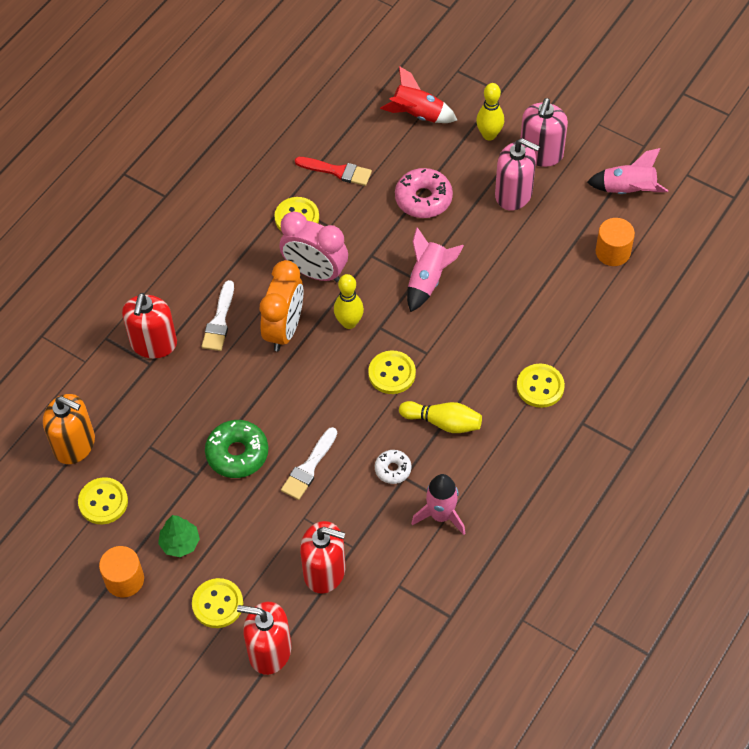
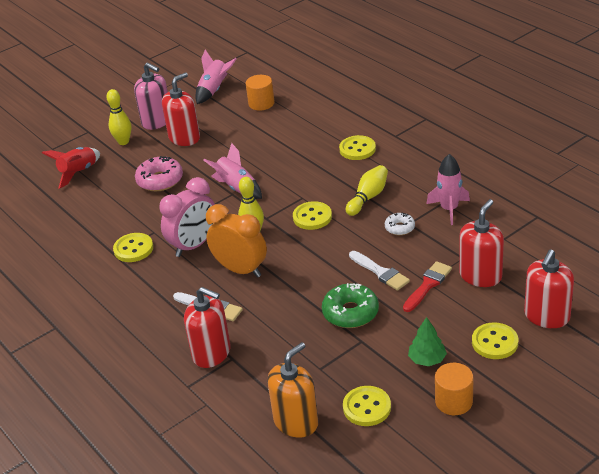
camera: 70 degrees left, 20 degrees down
red brush [295,157,372,186] -> red brush moved to [403,261,452,312]
pink soap dispenser [495,138,540,211] -> red soap dispenser [162,72,200,146]

